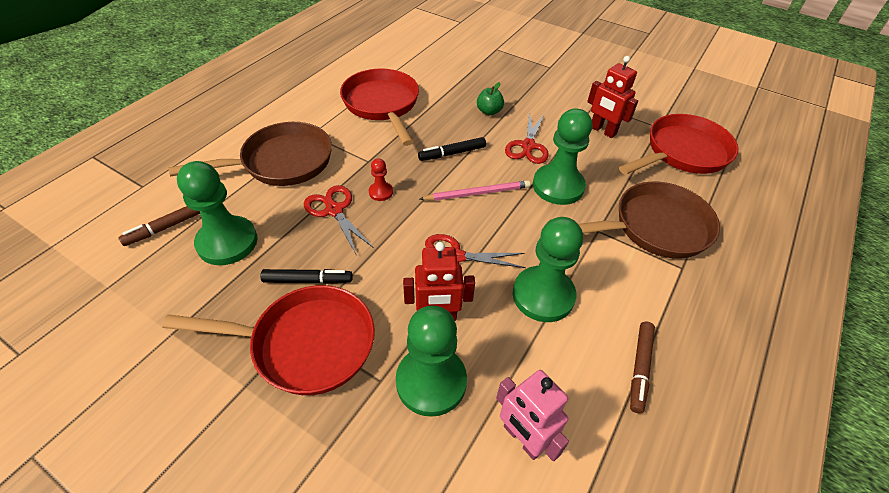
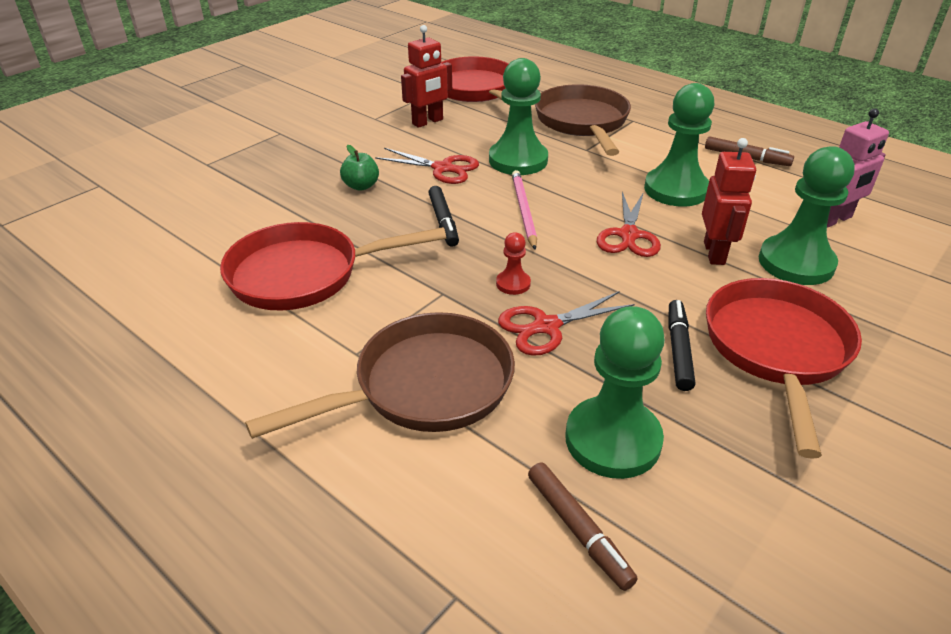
camera: 80 degrees left, 10 degrees down
brown pan [168,122,332,186] -> brown pan turned 75 degrees clockwise [245,312,515,439]

